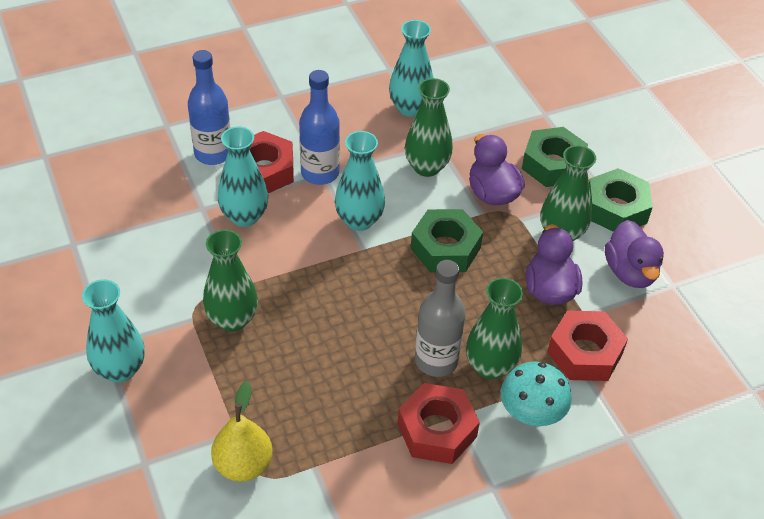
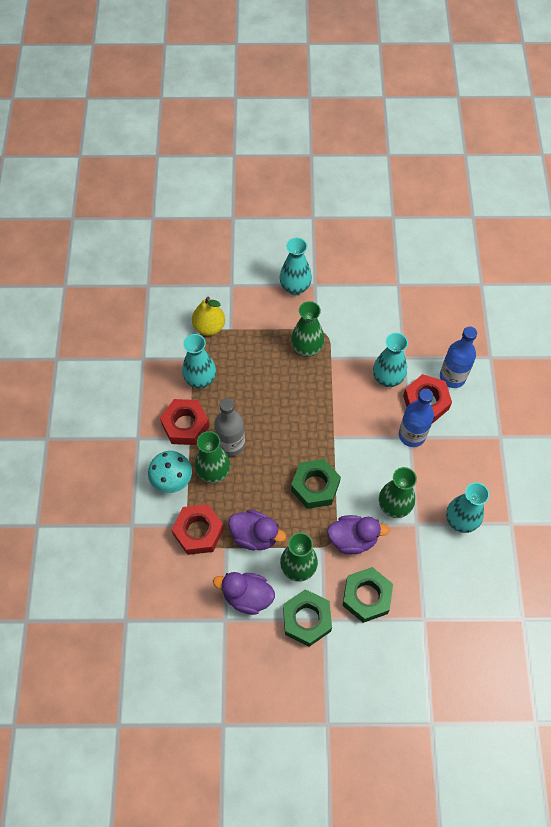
camera: 115 degrees right, 15 degrees up
turquoise vase [335,131,385,231] -> turquoise vase moved to [182,334,216,389]

